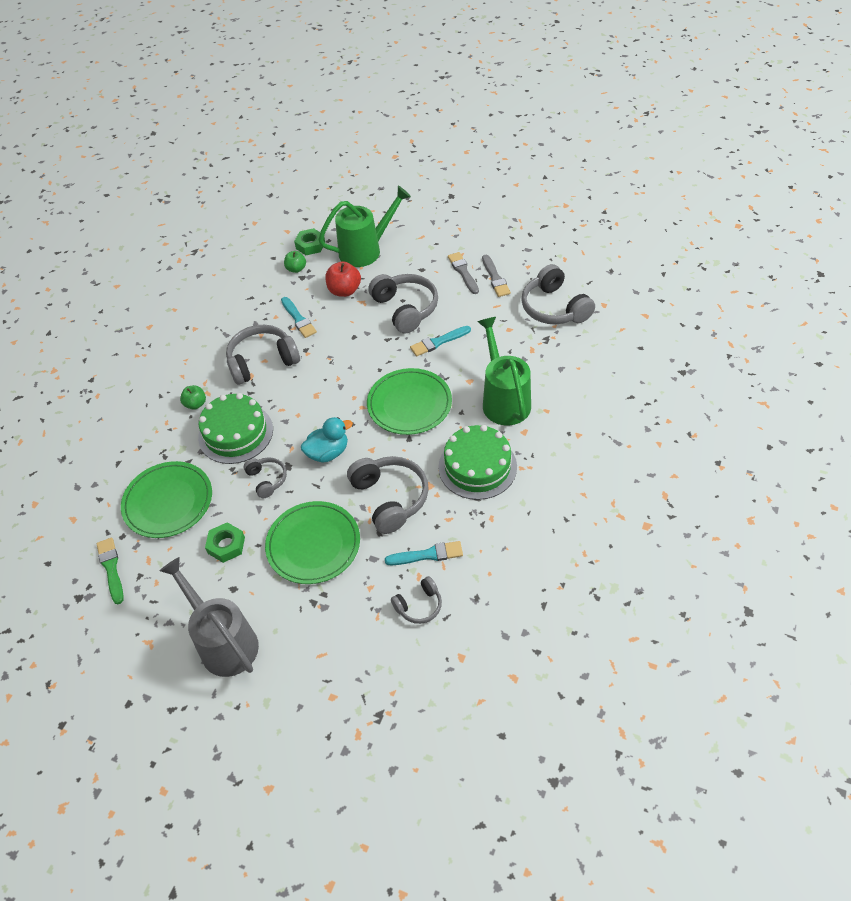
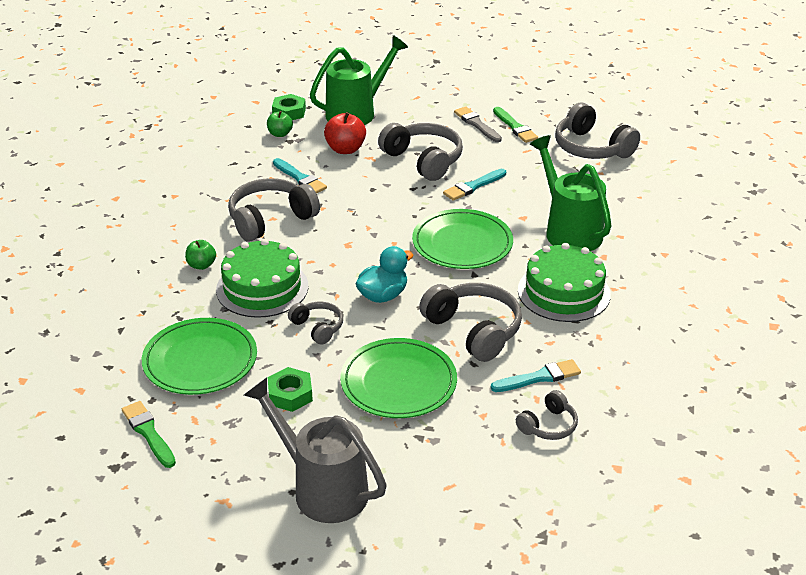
camera: 15 degrees left, 15 degrees down
grey brush [482,255,511,297] -> green brush [493,107,538,143]

